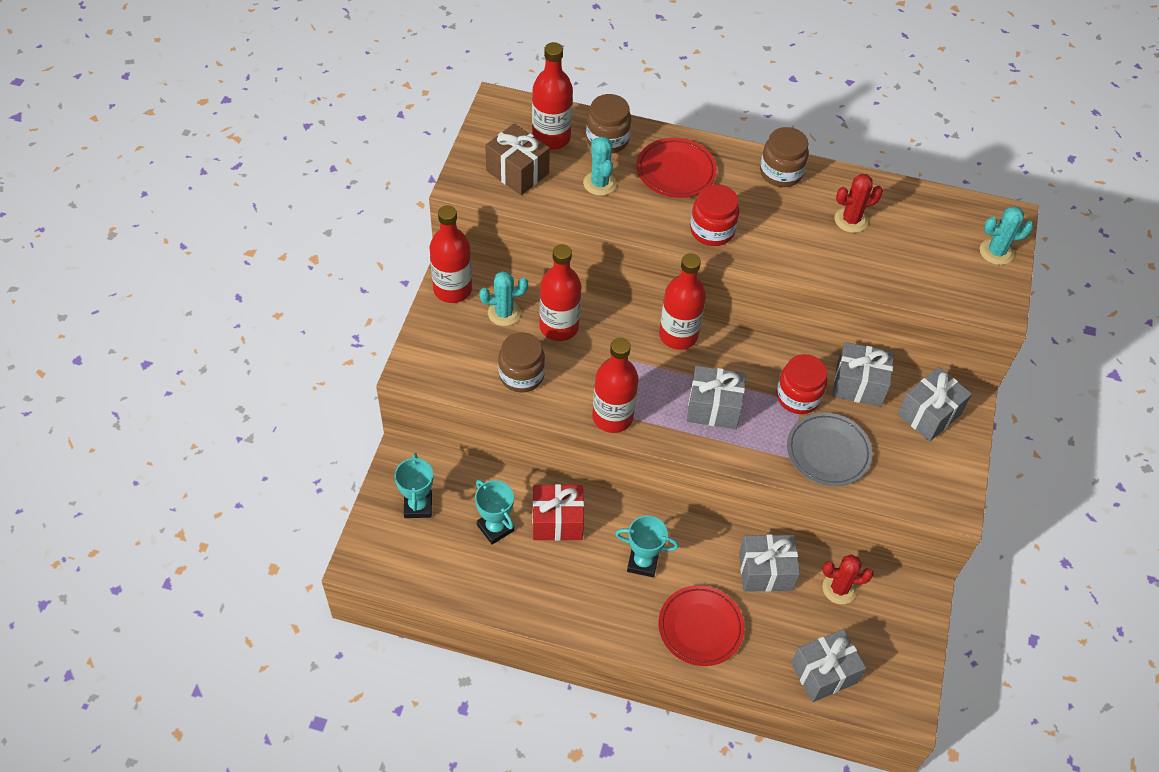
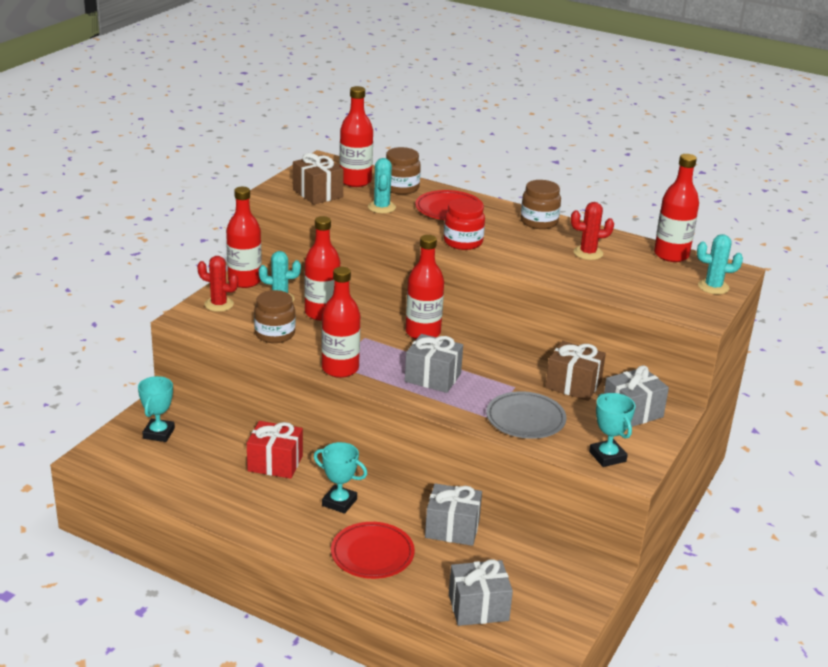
camera: 15 degrees right, 25 degrees down
turquoise trophy [475,480,514,545] -> turquoise trophy moved to [589,393,635,467]
red jar [777,354,827,414] -> none
red cactus [823,554,874,604] -> red cactus moved to [197,256,238,312]
grey gift [832,342,894,407] -> brown gift [545,341,606,401]
none -> red bottle [654,154,699,262]

